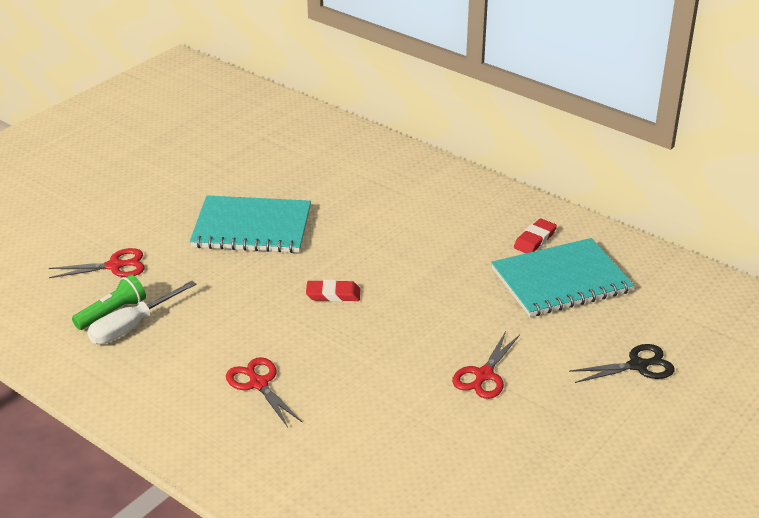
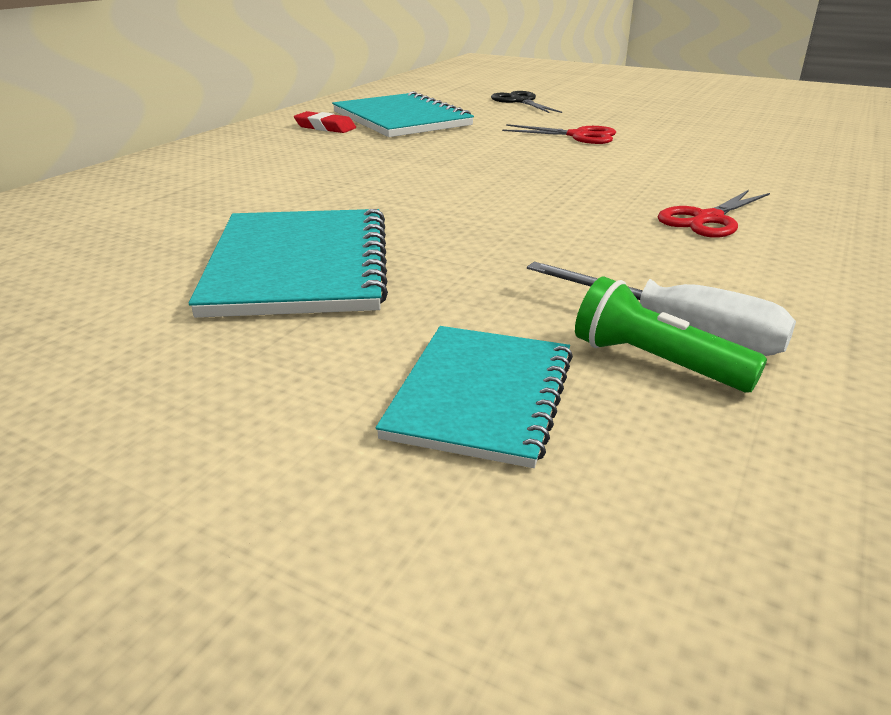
camera: 100 degrees left, 5 degrees down
red scissors [49,248,145,278] -> turquoise notebook [376,326,573,468]
red eraser [306,280,360,302] -> none

